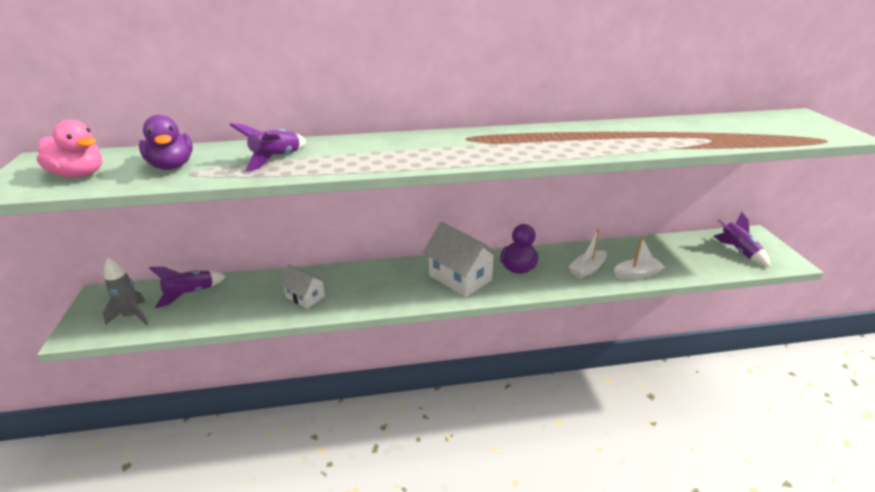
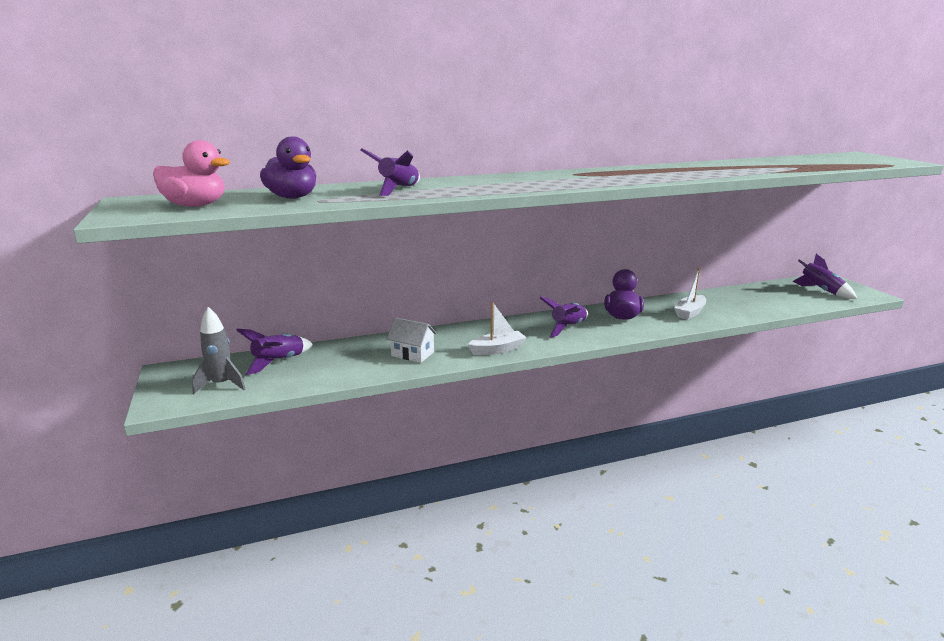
camera: 10 degrees left, 10 degrees down
white house [423,222,499,297] -> purple rocket [540,297,588,338]
white boat [614,236,665,279] -> white boat moved to [468,302,527,355]

